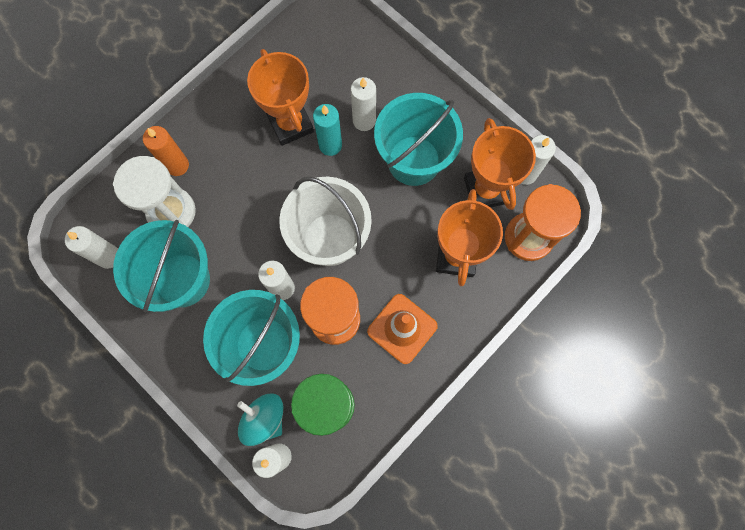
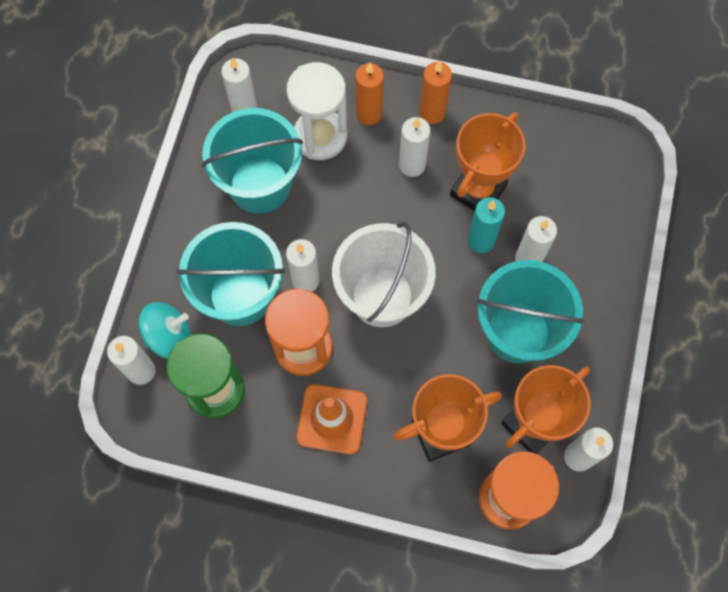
camera: 60 degrees right, 5 degrees down
turquoise spinning top [237,394,283,446] -> turquoise spinning top turned 60 degrees clockwise [139,302,191,359]
none -> white candle [399,117,430,177]
none -> orange candle [419,61,452,124]

